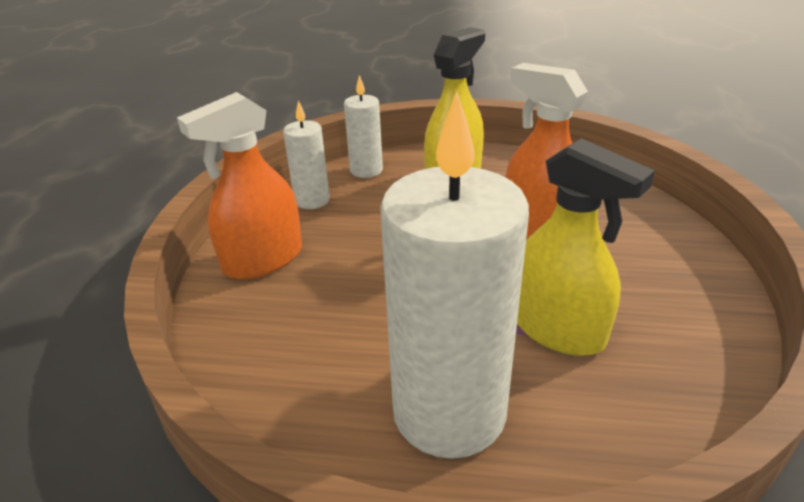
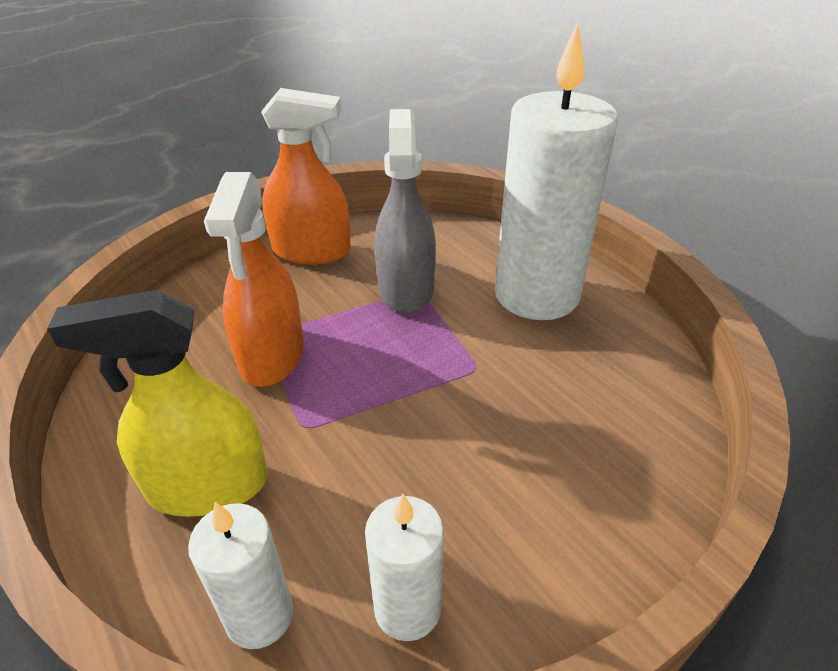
camera: 135 degrees left, 5 degrees up
orange spray bottle [177,92,302,280] -> orange spray bottle moved to [261,88,351,264]
yellow spray bottle [517,138,655,356] -> grey spray bottle [374,109,436,313]

